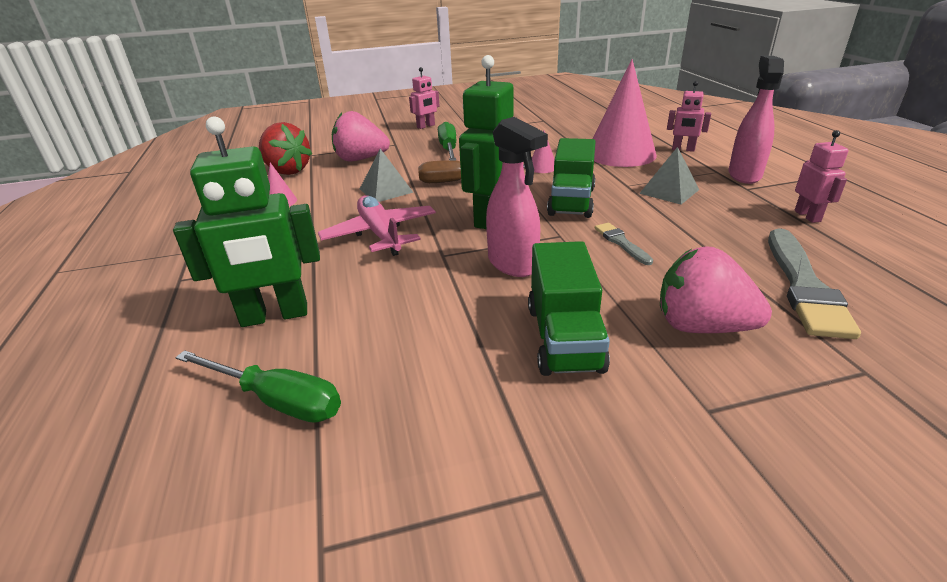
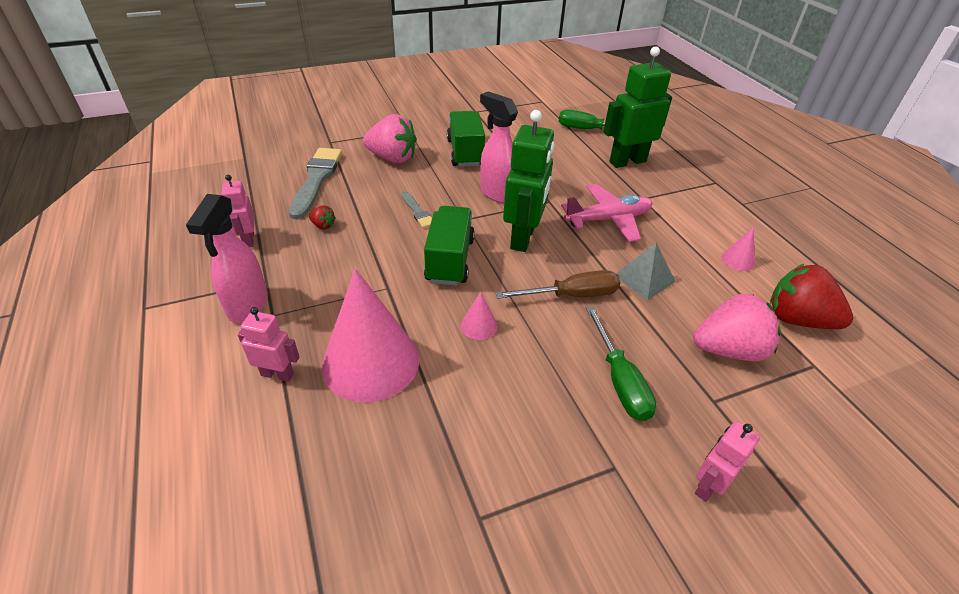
camera: 170 degrees right, 10 degrees up
pink plane [318,195,436,256] -> pink plane turned 75 degrees counterclockwise [561,184,652,242]
grey pyramid [639,147,699,205] -> none
none -> red strawberry [309,205,336,230]

